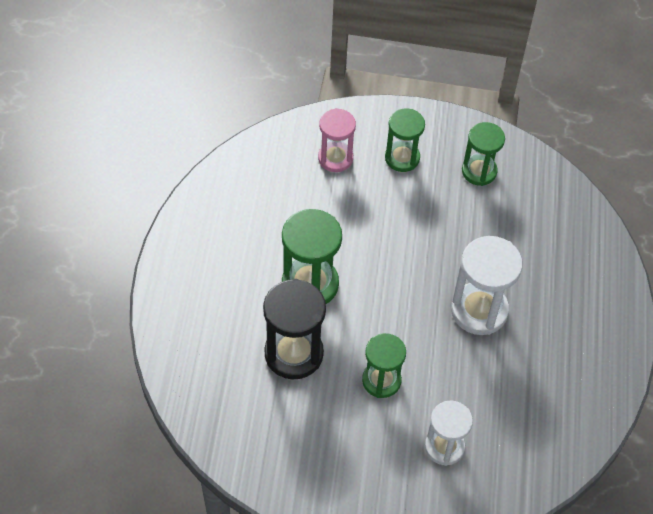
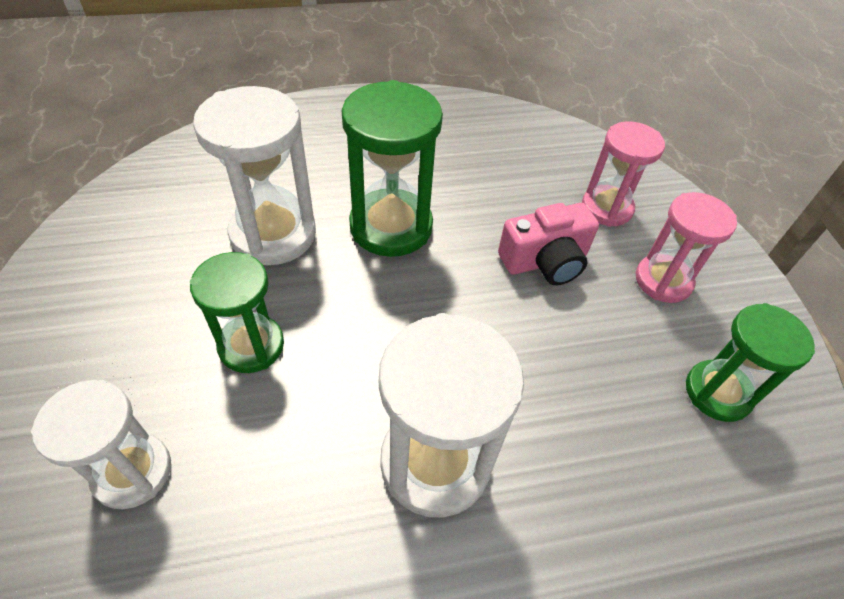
camera: 70 degrees right, 5 degrees down
black hourglass [263,279,326,380] -> white hourglass [193,86,316,265]
green hourglass [385,109,425,172] -> pink hourglass [636,192,737,303]
none -> pink camera [498,203,599,285]

